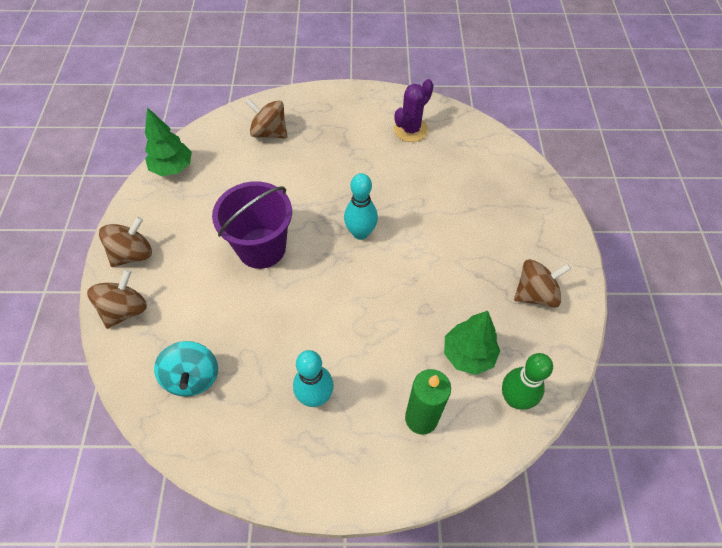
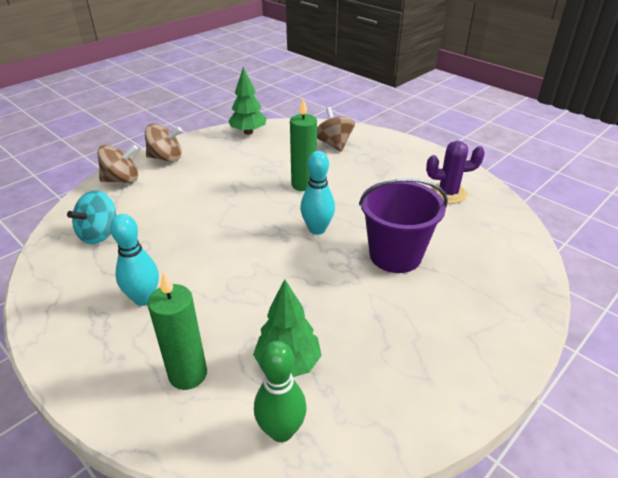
camera: 45 degrees right, 20 degrees down
purple bucket [212,181,292,269] -> purple bucket moved to [359,178,448,273]
brown spinning top [514,259,571,308] -> none
none -> green candle [290,98,317,191]

